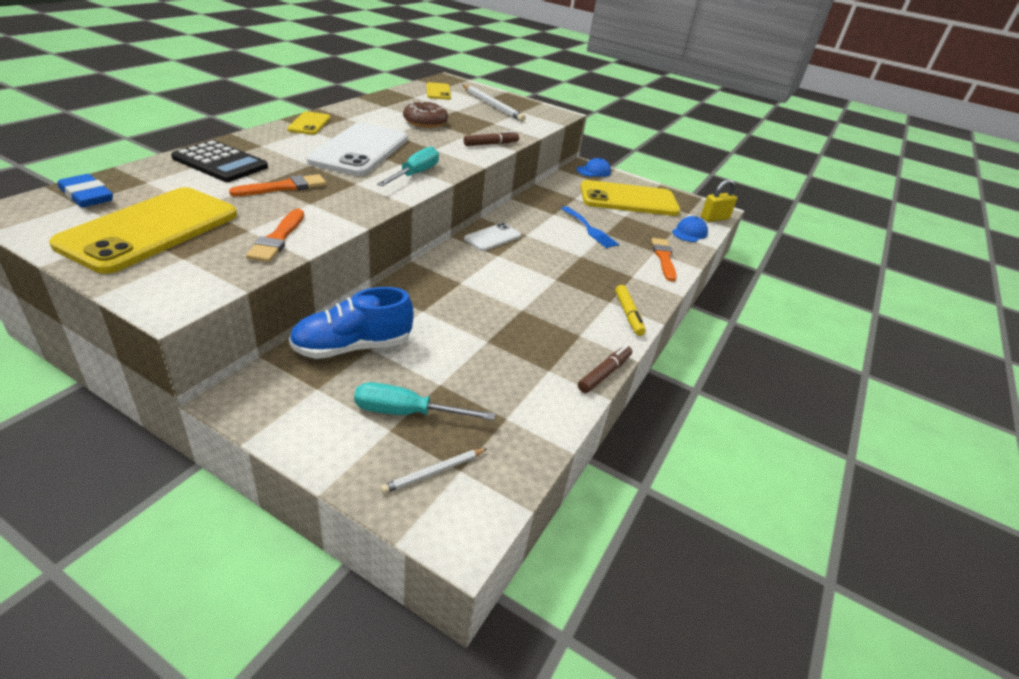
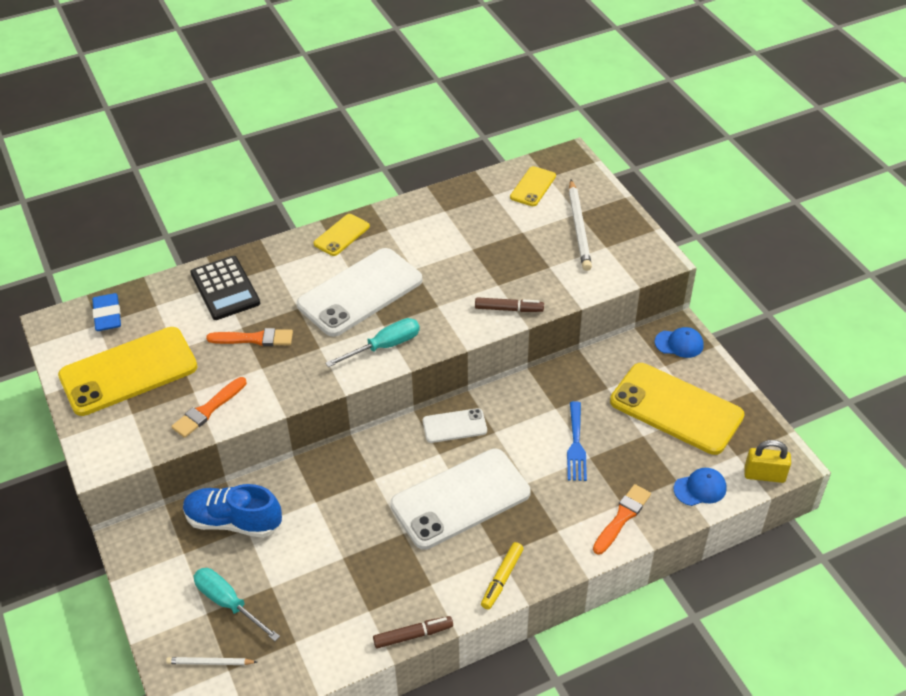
camera: 40 degrees right, 10 degrees up
brown donut [403,101,448,128] -> none
none -> white phone [390,448,531,550]

